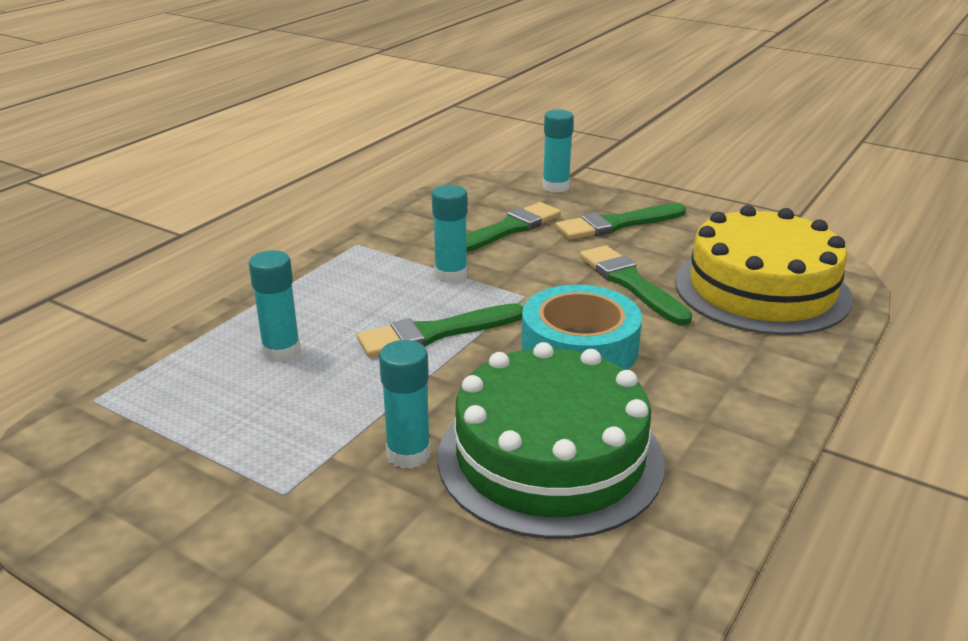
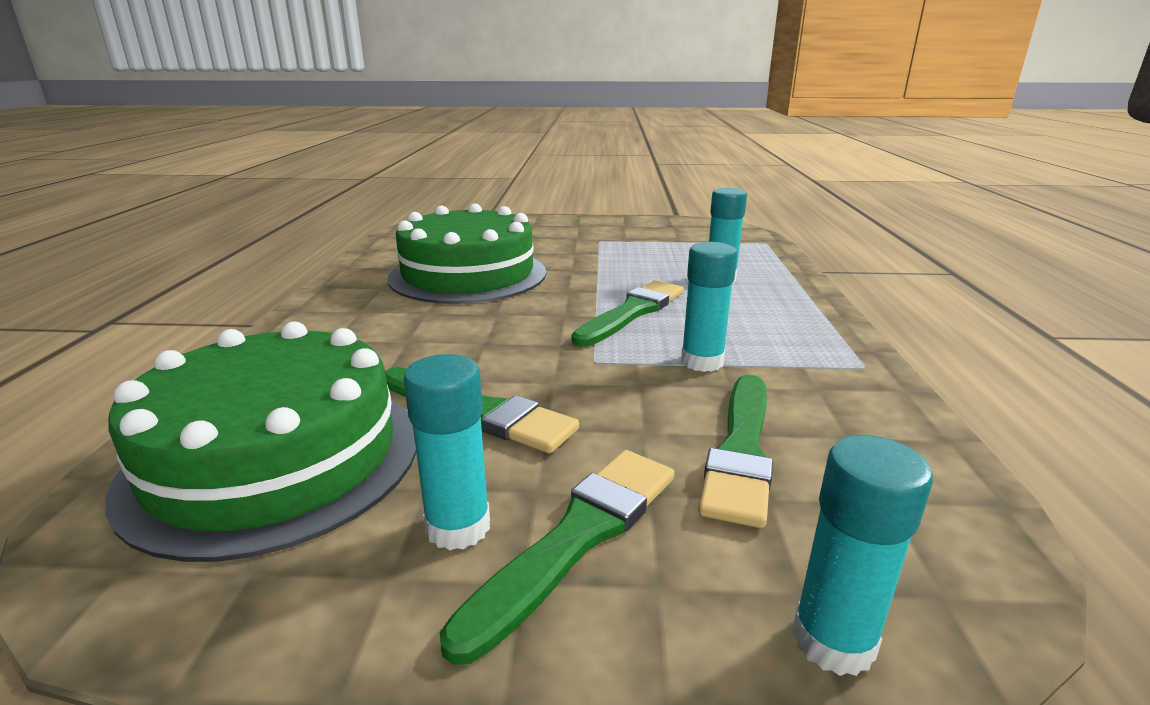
camera: 150 degrees right, 5 degrees down
turquoise glue stick [379,340,431,469] -> turquoise glue stick moved to [403,354,490,550]
turquoise tape [521,285,642,370] -> none
yellow cake [675,205,853,335] -> green cake [105,321,416,562]

